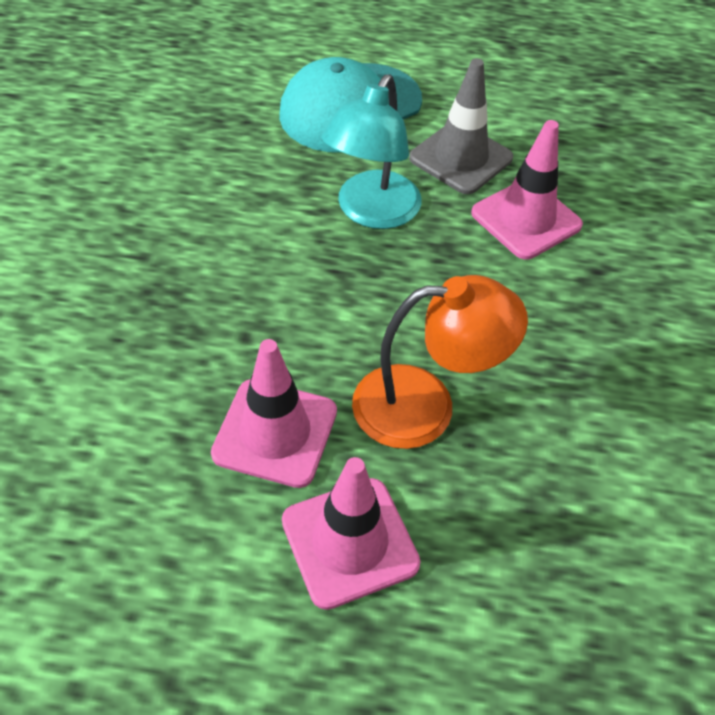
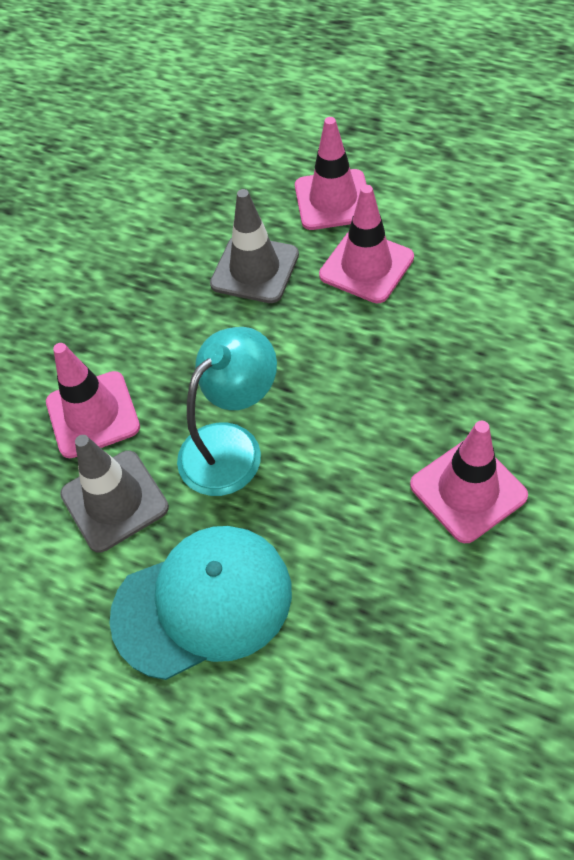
camera: 155 degrees left, 5 degrees up
orange lamp [352,275,528,449] -> grey traffic cone [210,189,299,303]
none -> pink traffic cone [410,421,528,543]

